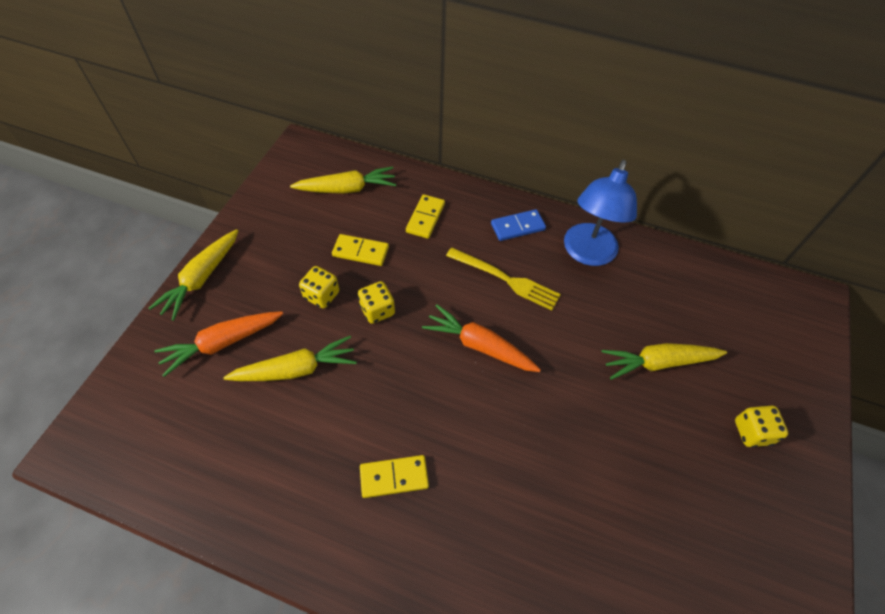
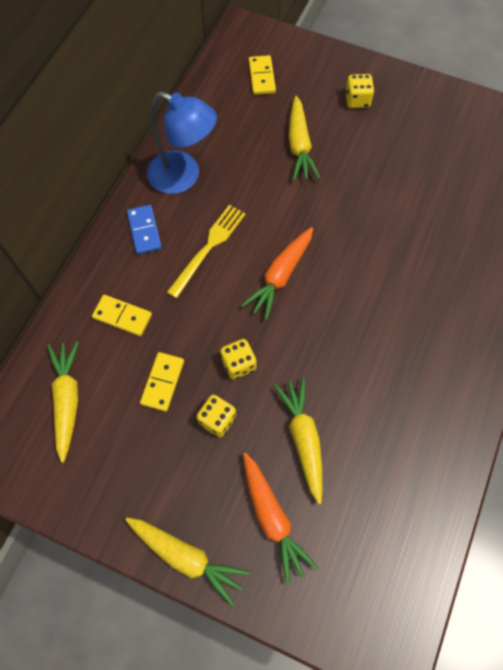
camera: 85 degrees left, 10 degrees up
yellow domino [360,455,429,498] -> yellow domino moved to [249,55,276,95]

